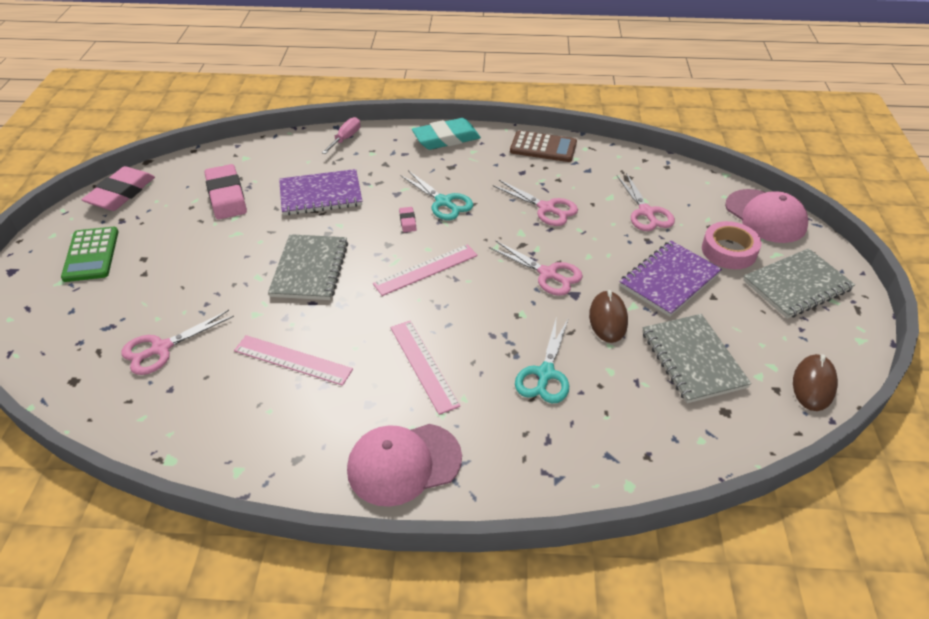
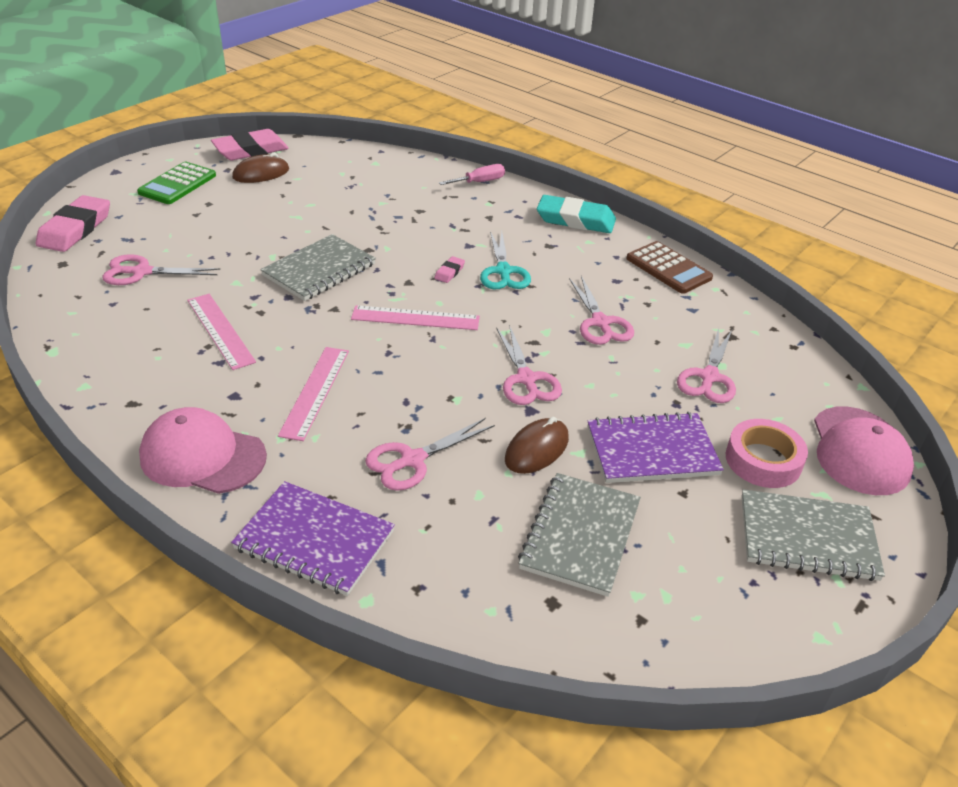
camera: 35 degrees right, 5 degrees down
pink eraser [205,164,247,220] -> pink eraser moved to [36,195,110,252]
purple notebook [279,169,362,215] -> purple notebook moved to [231,481,395,596]
turquoise scissors [515,318,569,403] -> pink scissors [365,418,495,491]
brown mouse [793,354,838,411] -> brown mouse moved to [232,153,289,183]

